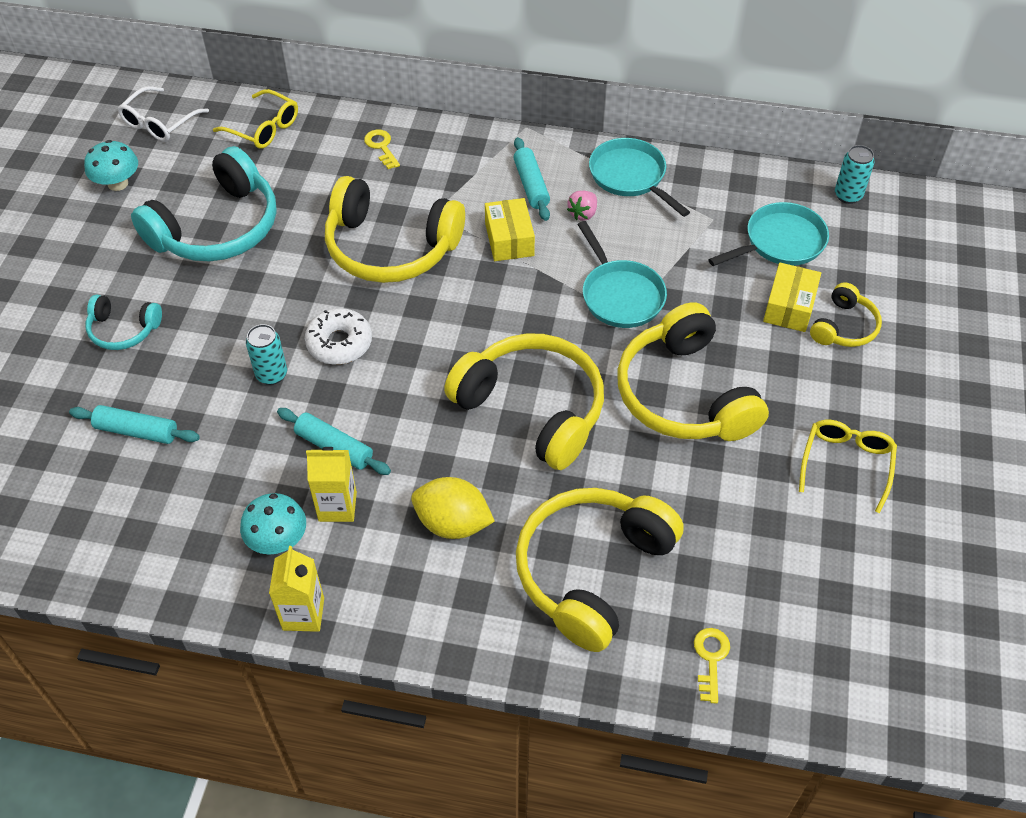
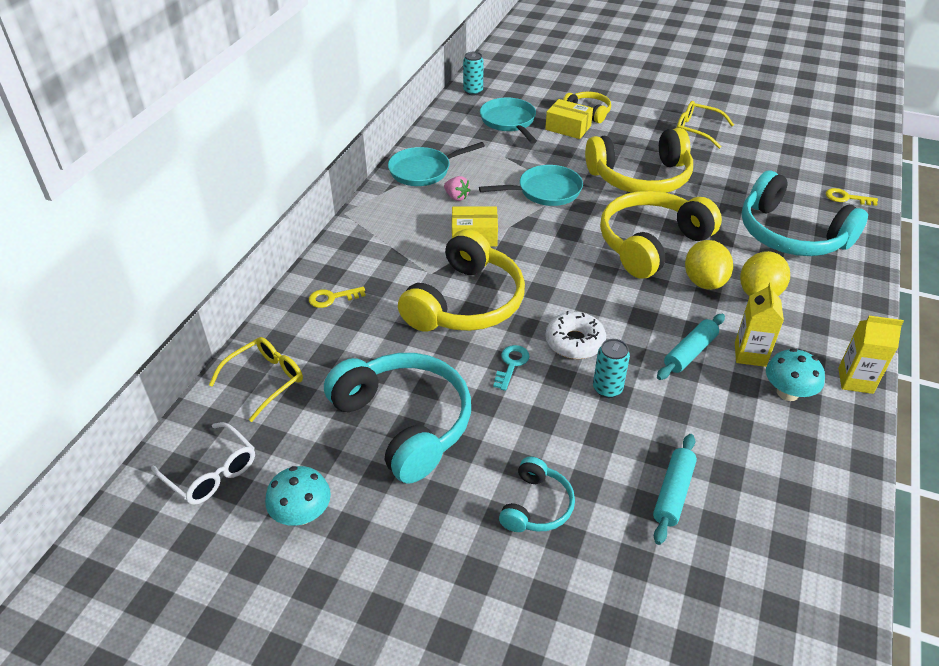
camera: 80 degrees left, 10 degrees down
turquoise rolling pin [513,137,550,221] -> none
yellow headphones [516,488,684,652] -> turquoise headphones [742,171,868,256]
none -> turquoise key [493,345,530,391]
none -> yellow lemon [685,240,733,290]

